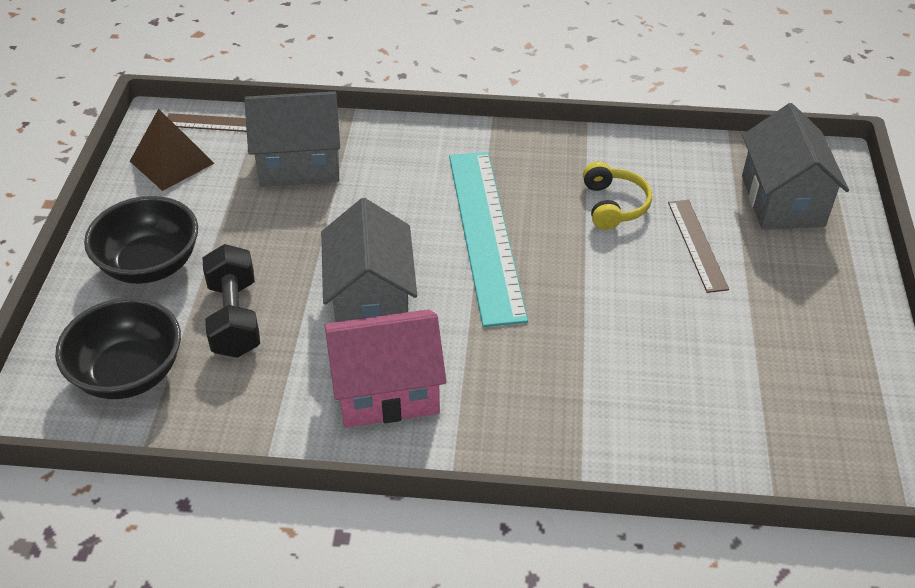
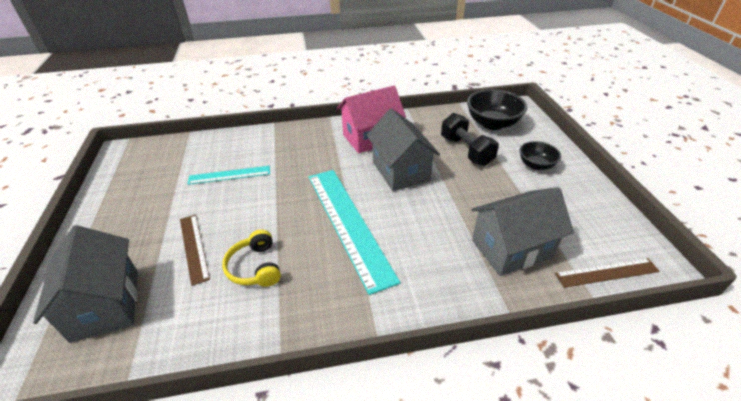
camera: 165 degrees right, 5 degrees down
black bowl [84,196,198,284] -> black bowl [520,141,561,170], size x0.60
brown pyramid [130,109,215,191] -> none
none -> turquoise ruler [188,166,270,185]

